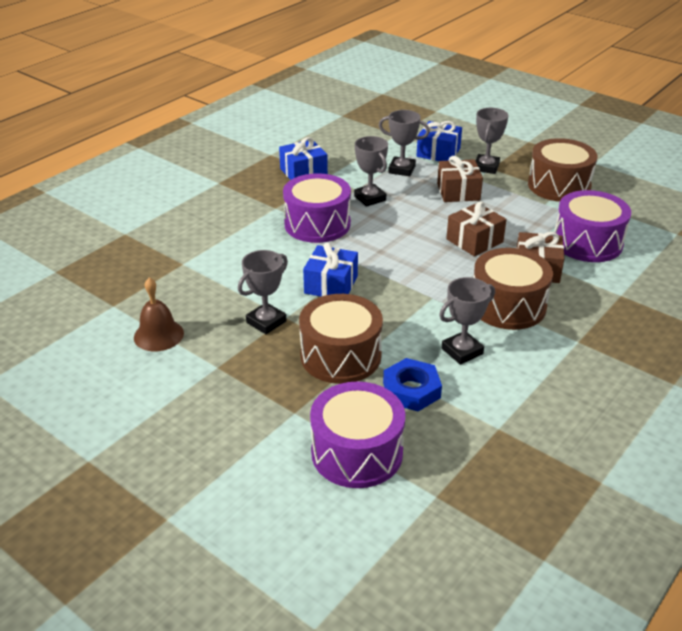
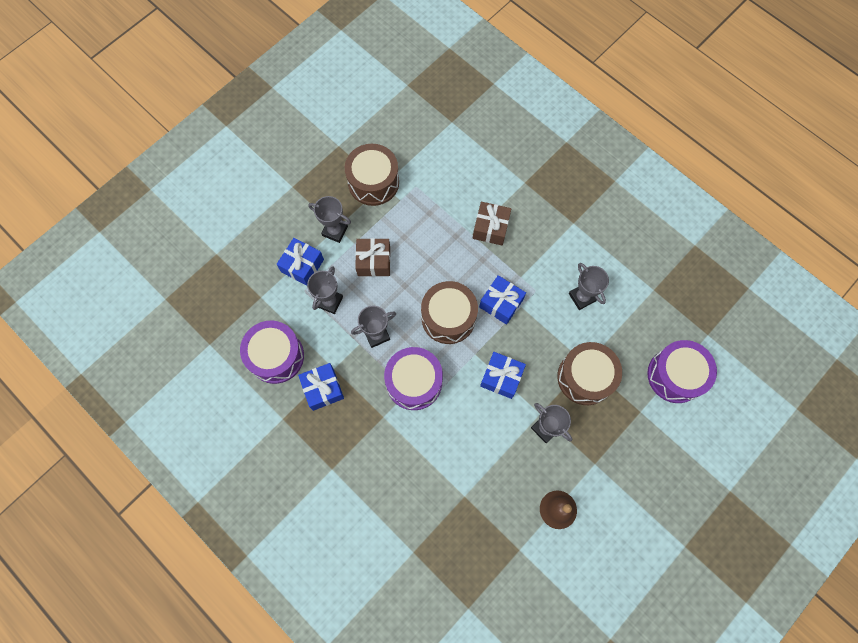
camera: 85 degrees left, 35 degrees up
blue nut [383,358,442,411] -> none
brown gift [446,201,507,257] -> none
brown drum [473,248,553,330] -> brown drum moved to [421,281,478,344]
purple drum [554,190,631,262] -> purple drum moved to [240,321,304,384]
none -> blue gift [479,275,526,325]

